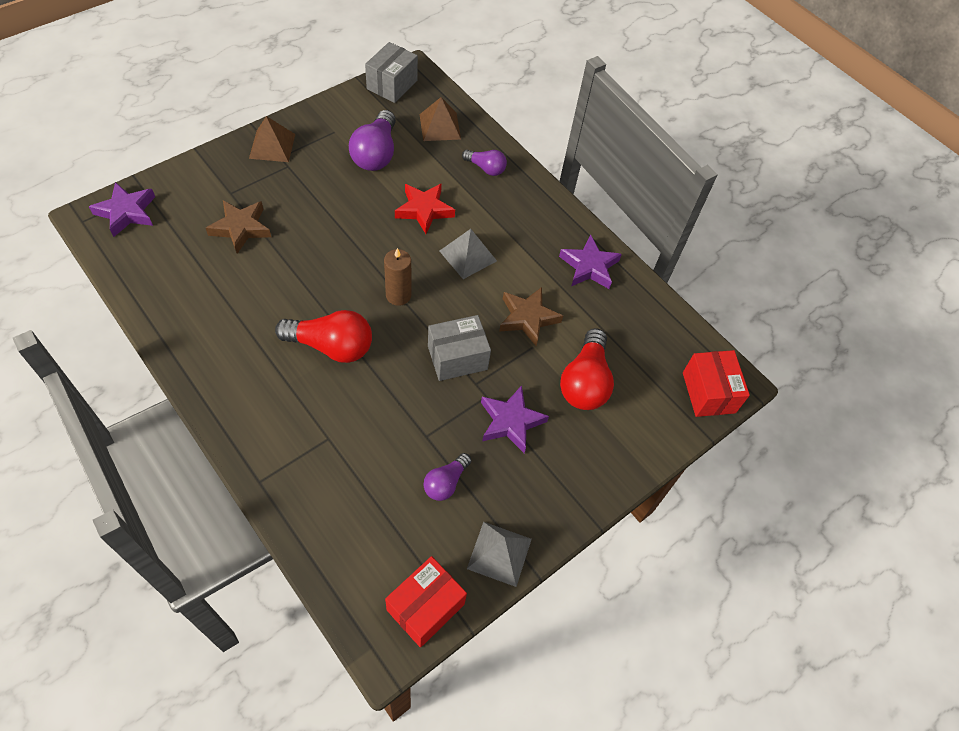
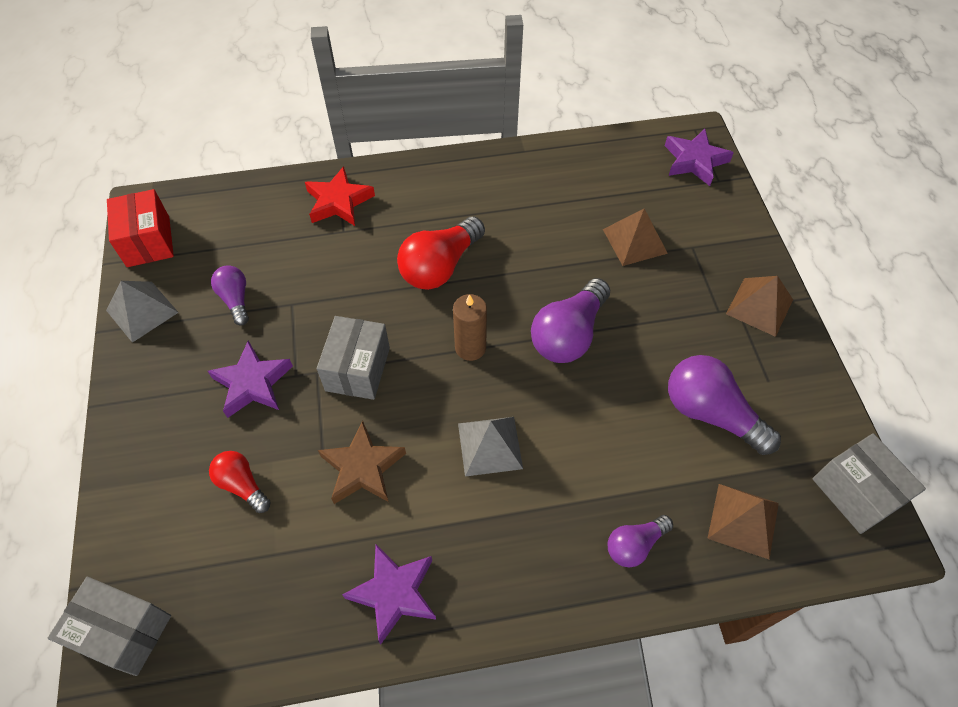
camera: 125 degrees right, 0 degrees up
brown star [206,200,271,254] -> brown pyramid [603,209,668,266]
red star [395,183,455,234] -> red star moved to [305,166,375,226]
red light bulb [560,328,614,410] -> red light bulb [209,451,271,513], size x0.57
red box [683,350,750,417] -> grey box [48,577,171,676]
none -> purple light bulb [531,278,610,363]

